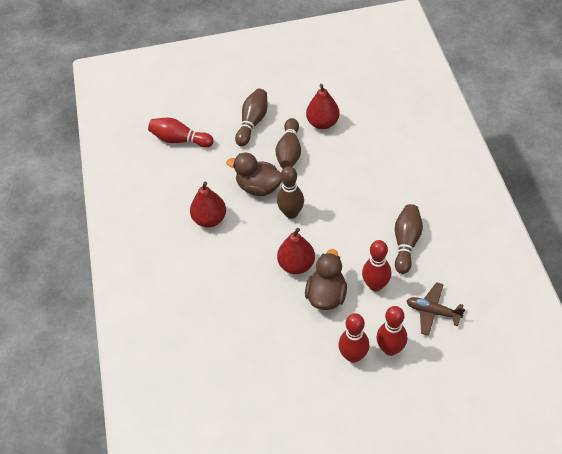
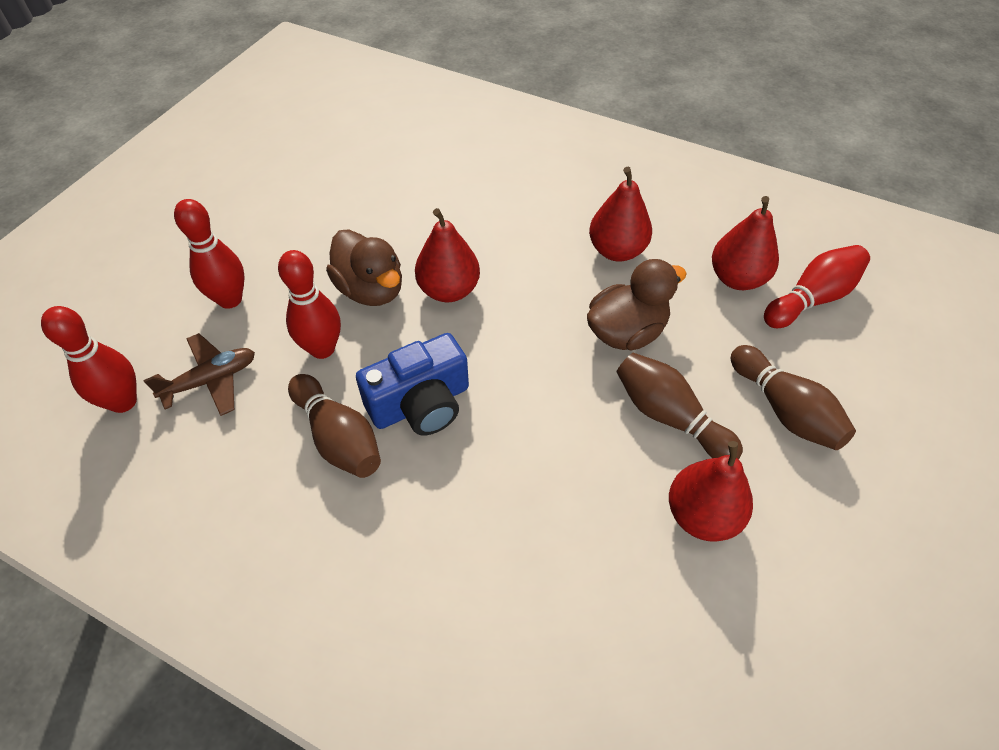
camera: 125 degrees right, 0 degrees up
brown bowling pin [277,166,304,219] -> none
red bowling pin [339,313,369,363] -> red bowling pin moved to [41,306,137,413]
none -> blue camera [356,333,469,436]
none -> red pear [712,196,779,290]

